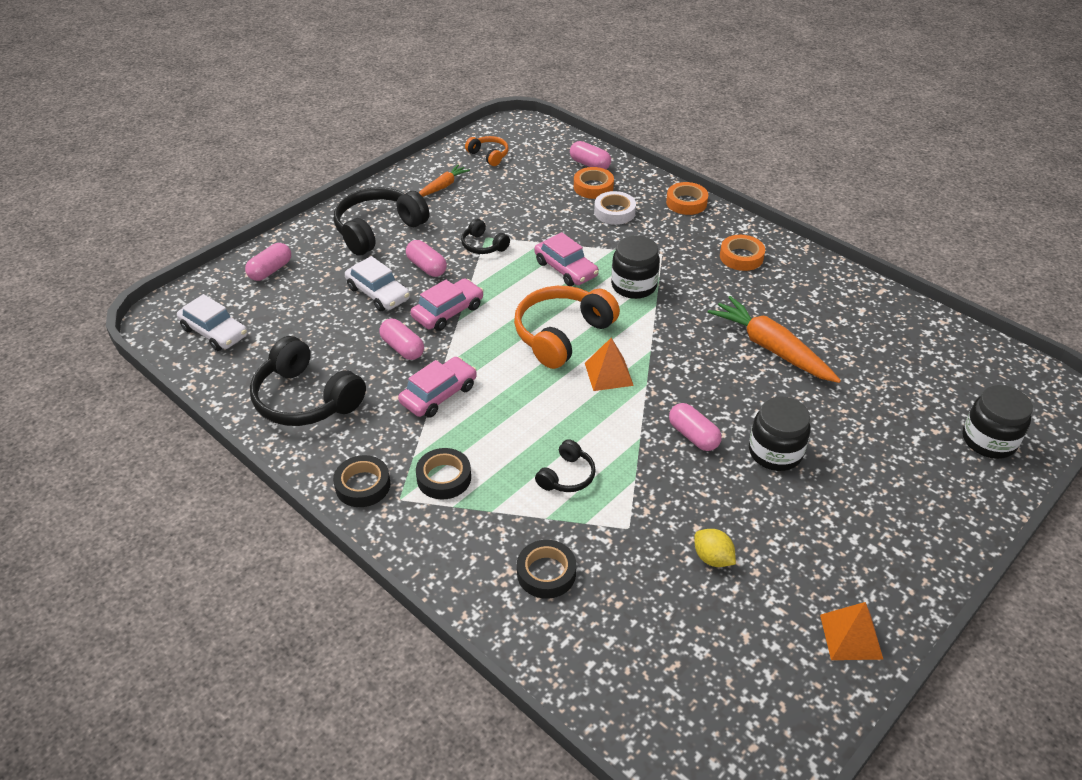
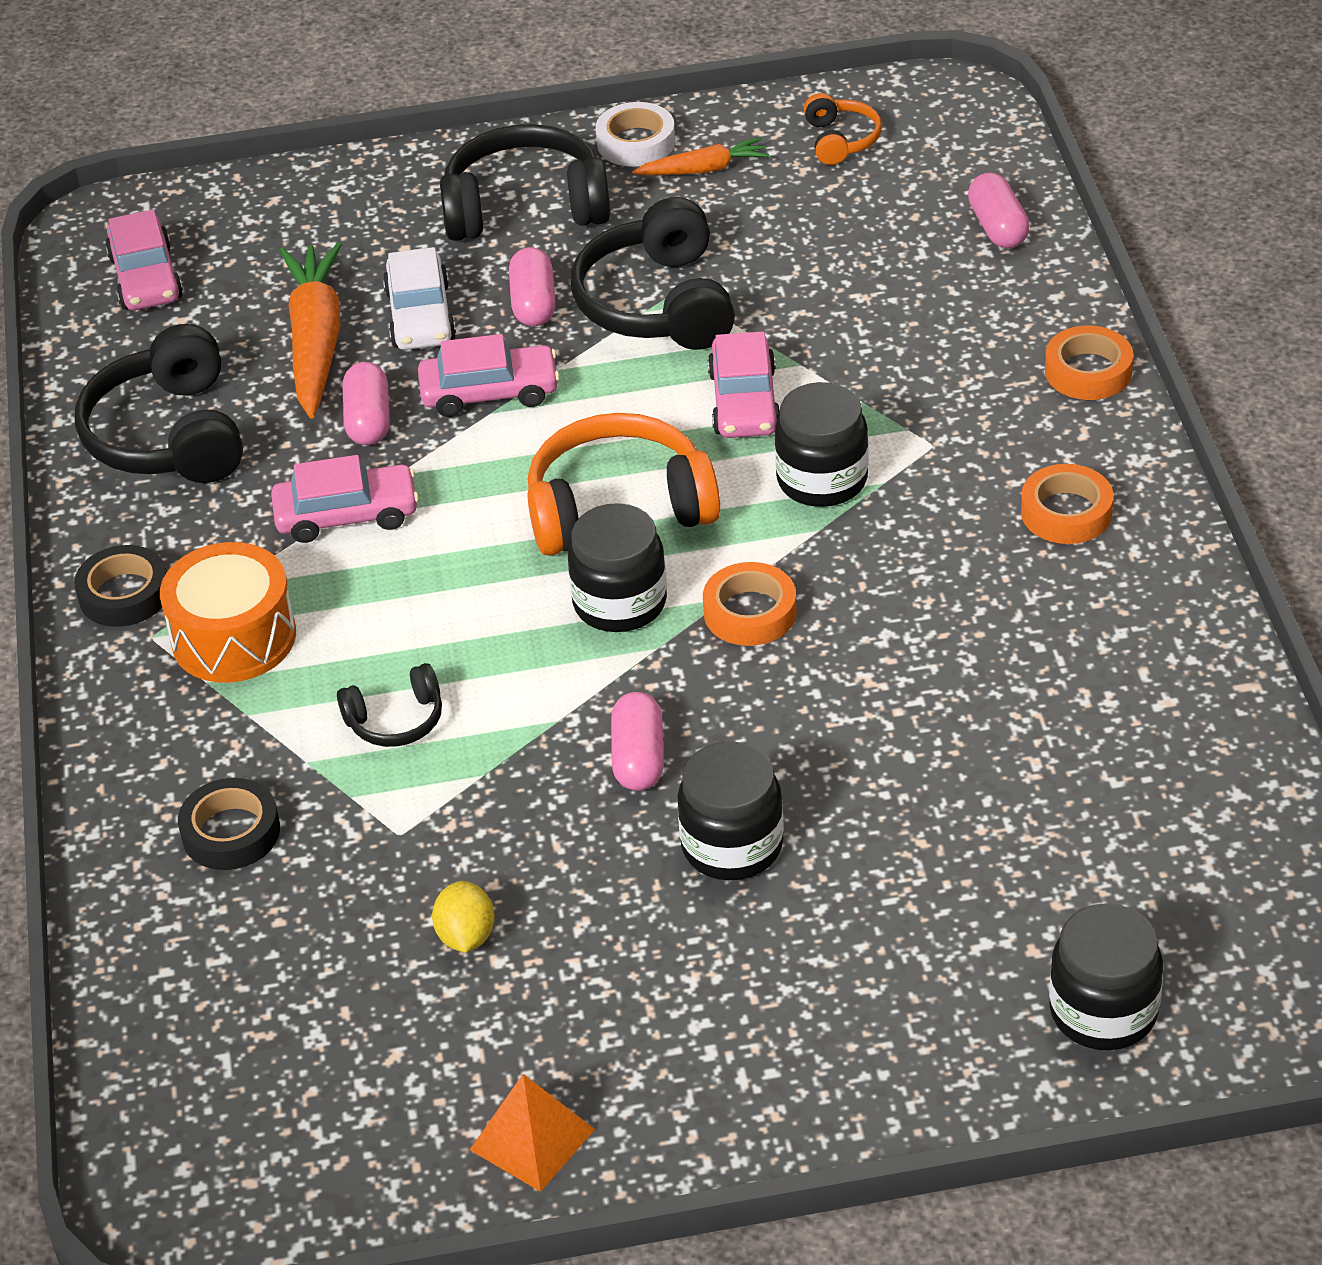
camera: 40 degrees right, 0 degrees up
white car [177,294,248,351] -> pink car [105,210,183,310]
pink capsule [245,243,291,281] -> none
black tape [416,448,471,500] -> orange drum [160,542,296,683]
black headphones [461,219,510,254] -> black headphones [571,197,735,350], size x1.97
orange tape [574,167,614,199] -> orange tape moved to [703,562,797,646]
orange pyramid [585,338,634,391] -> black jar [568,503,667,632]
white tape [594,191,636,225] -> white tape moved to [596,102,675,167]
orange carrot [708,296,841,383] -> orange carrot moved to [280,242,342,419]

